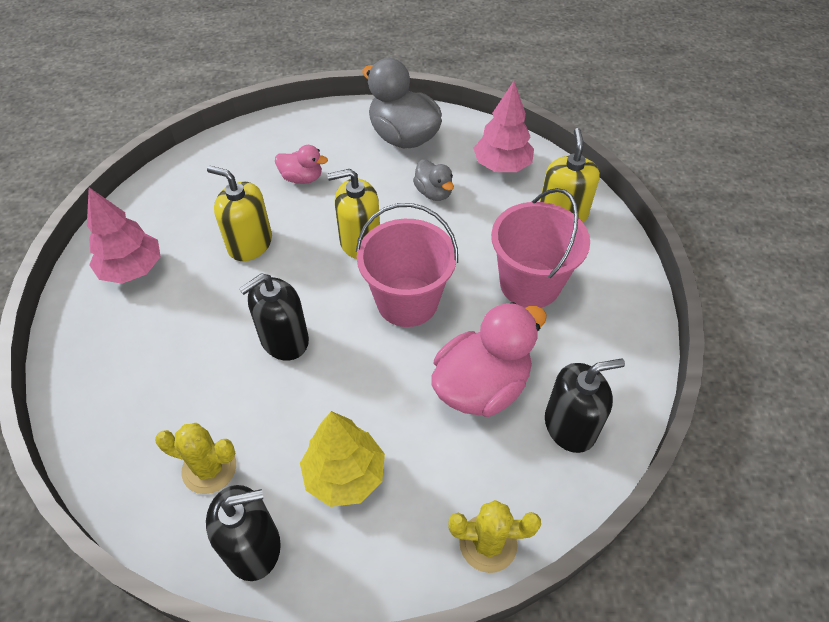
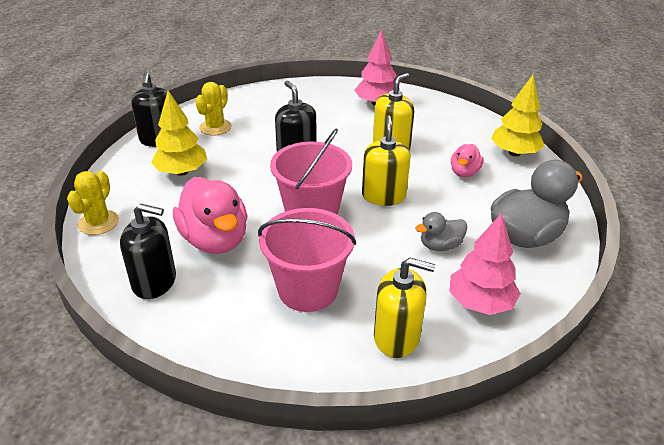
camera: 100 degrees right, 15 degrees down
black soap dispenser [545,359,625,453] -> black soap dispenser turned 75 degrees counterclockwise [120,204,176,299]
none -> yellow tree [491,75,545,156]

